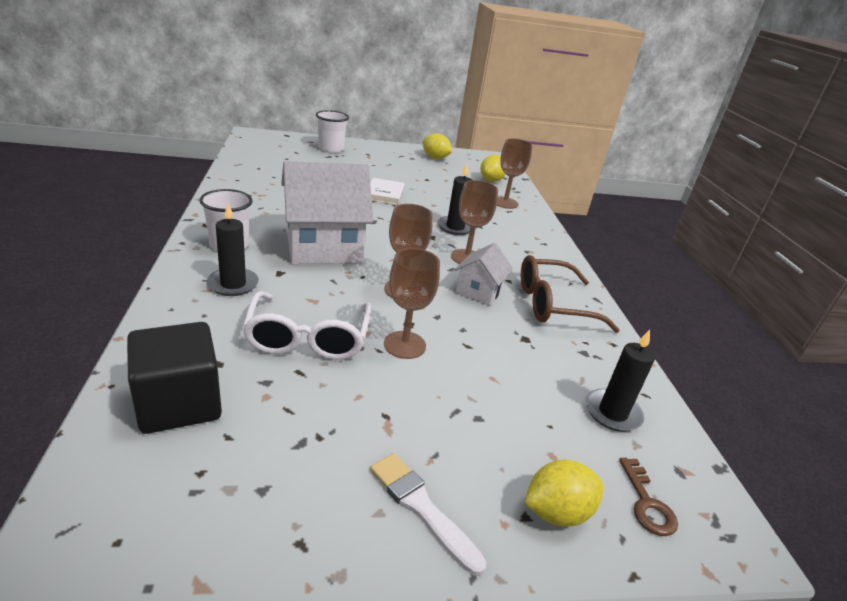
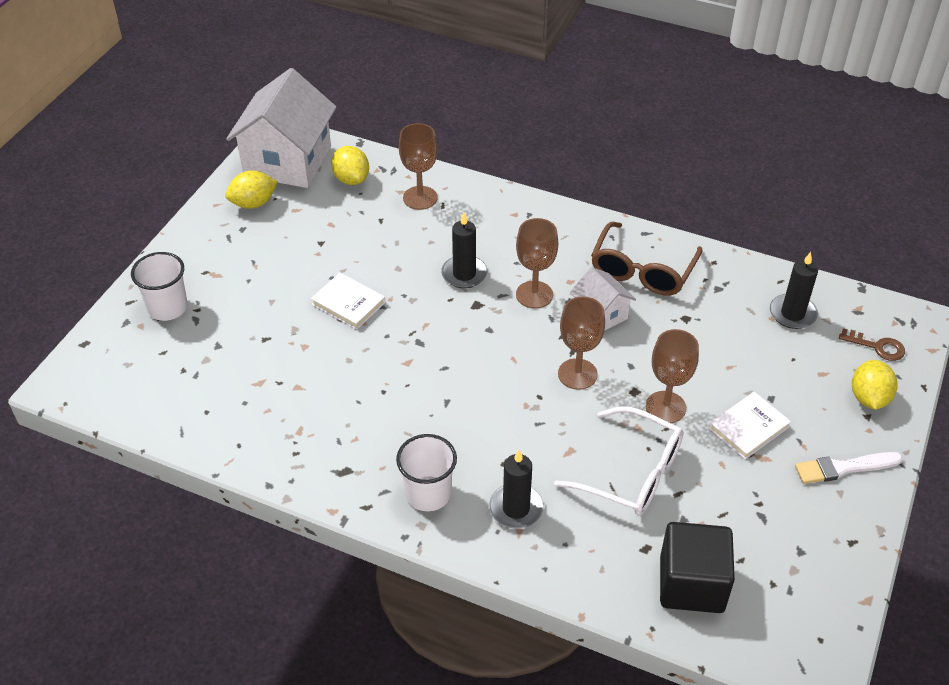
camera: 55 degrees left, 15 degrees up
white house [281,161,373,264] -> white house moved to [226,68,337,188]
none -> white book [709,392,791,460]

